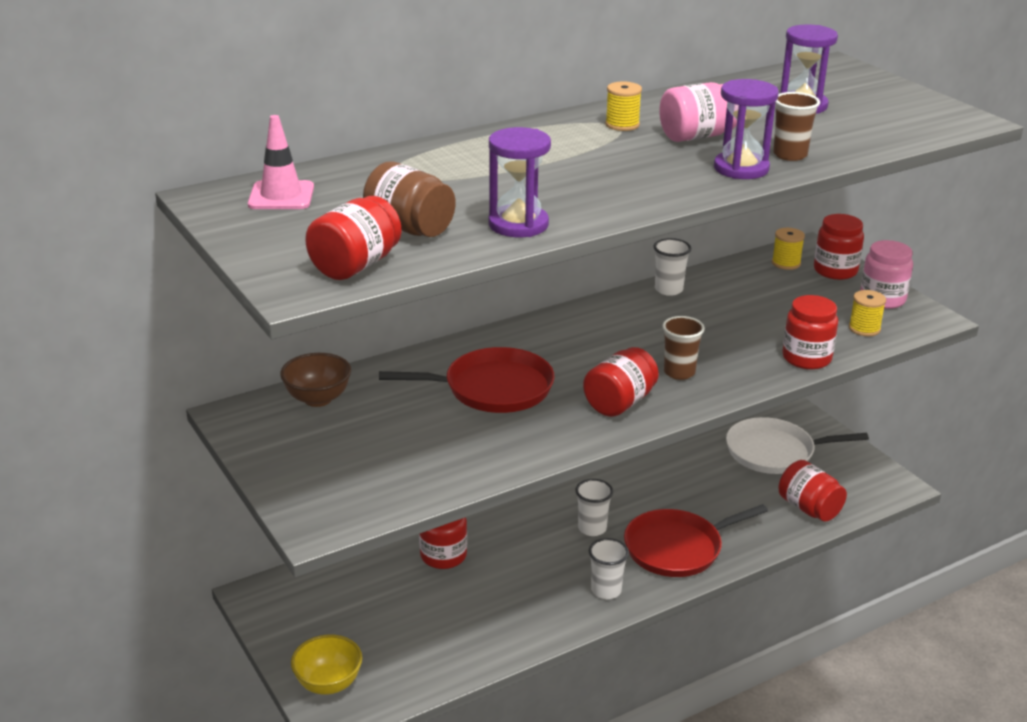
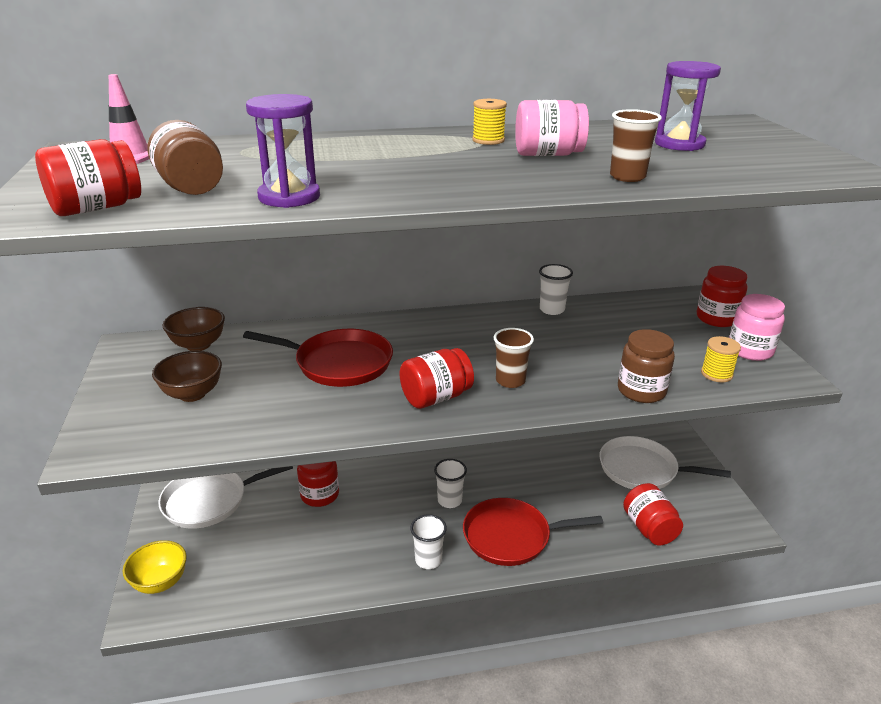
camera: 20 degrees right, 0 degrees up
purple hourglass [714,79,779,179] -> none
yellow spool [772,228,805,270] -> none
red jar [782,295,838,370] -> brown jar [618,329,675,403]
none -> brown bowl [152,351,222,402]
none -> white pan [158,466,293,529]

